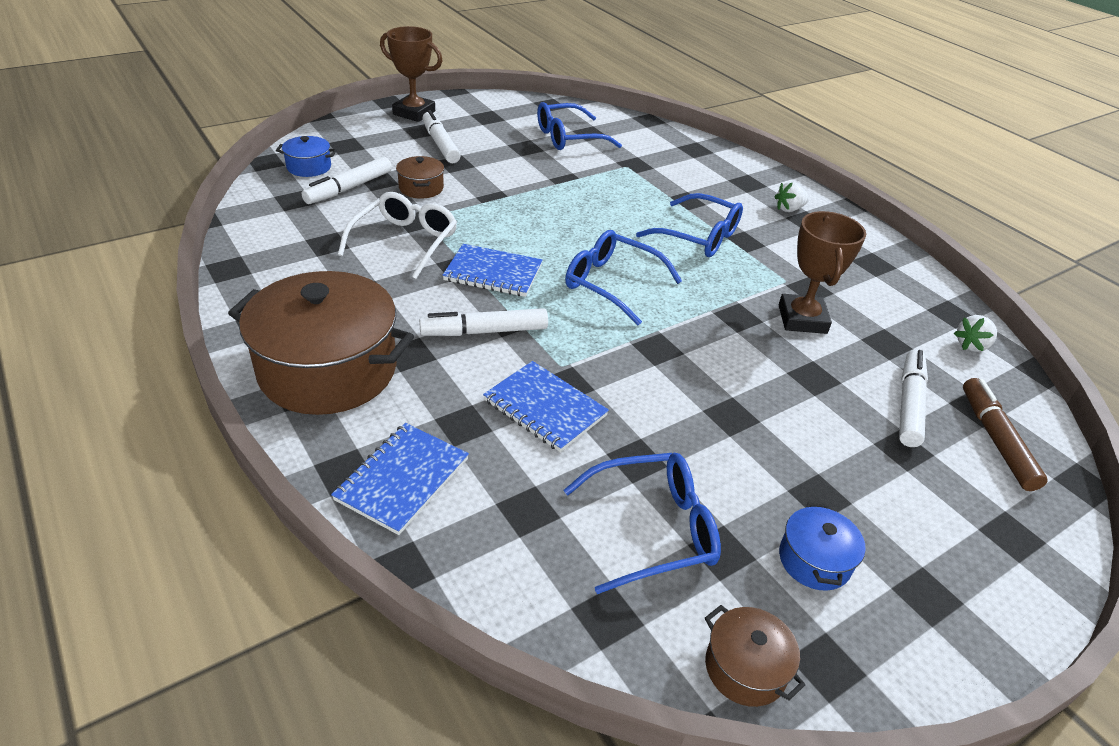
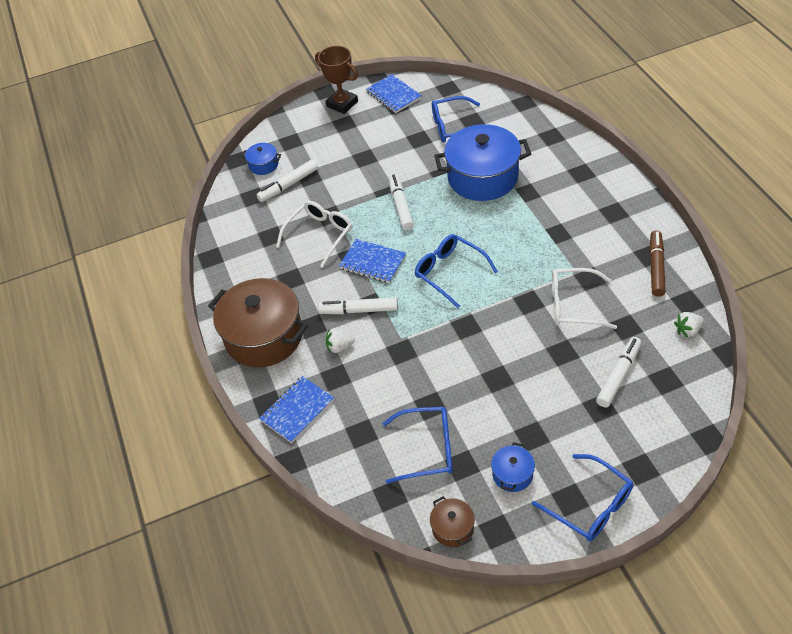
camera: 20 degrees right, 10 degrees up
brown pot [396,156,444,199] -> none
white marker [422,110,461,163] -> white marker moved to [389,174,414,230]
blue notebook [483,361,609,452] -> blue notebook moved to [366,74,422,113]
blue glasses [636,193,743,257] -> blue glasses moved to [532,454,633,541]
white strawberry [775,182,809,212] -> white strawberry moved to [326,328,355,353]
brown trophy [779,211,866,334] -> white glasses [552,268,617,329]
brown marker [963,378,1048,491] -> brown marker moved to [649,230,666,297]
none -> blue pot [434,124,531,201]

